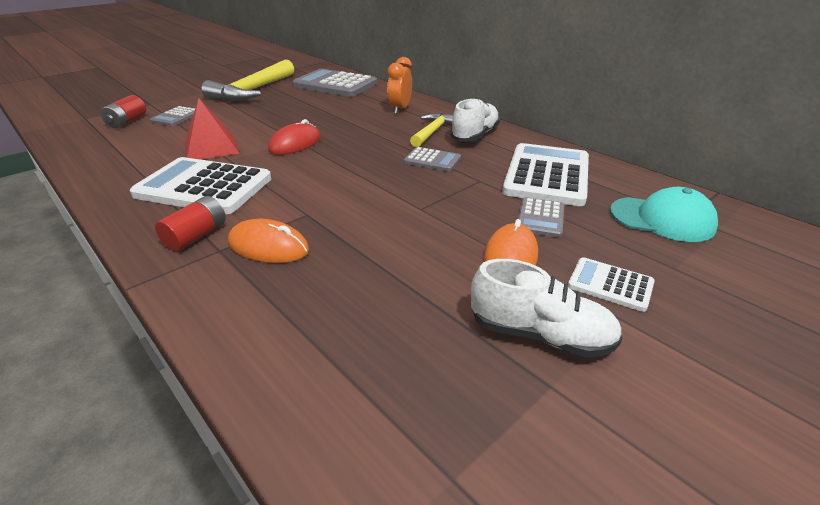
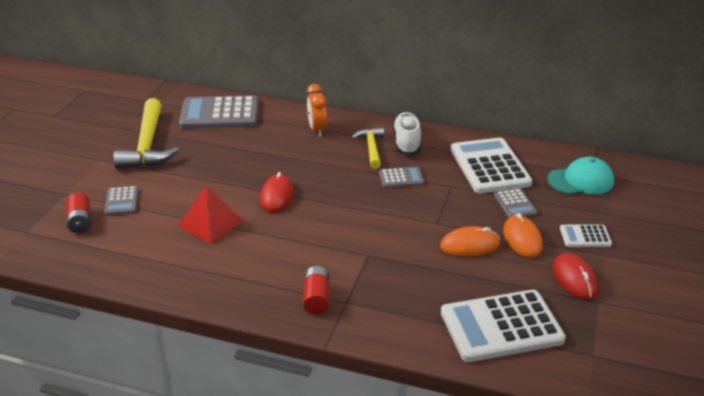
camera: 30 degrees left, 0 degrees up
white calculator [130,157,271,214] -> white calculator moved to [441,290,566,362]
orange mouse [228,219,309,263] -> orange mouse moved to [440,226,500,257]
white shoe [471,259,622,358] -> red mouse [553,253,598,300]

